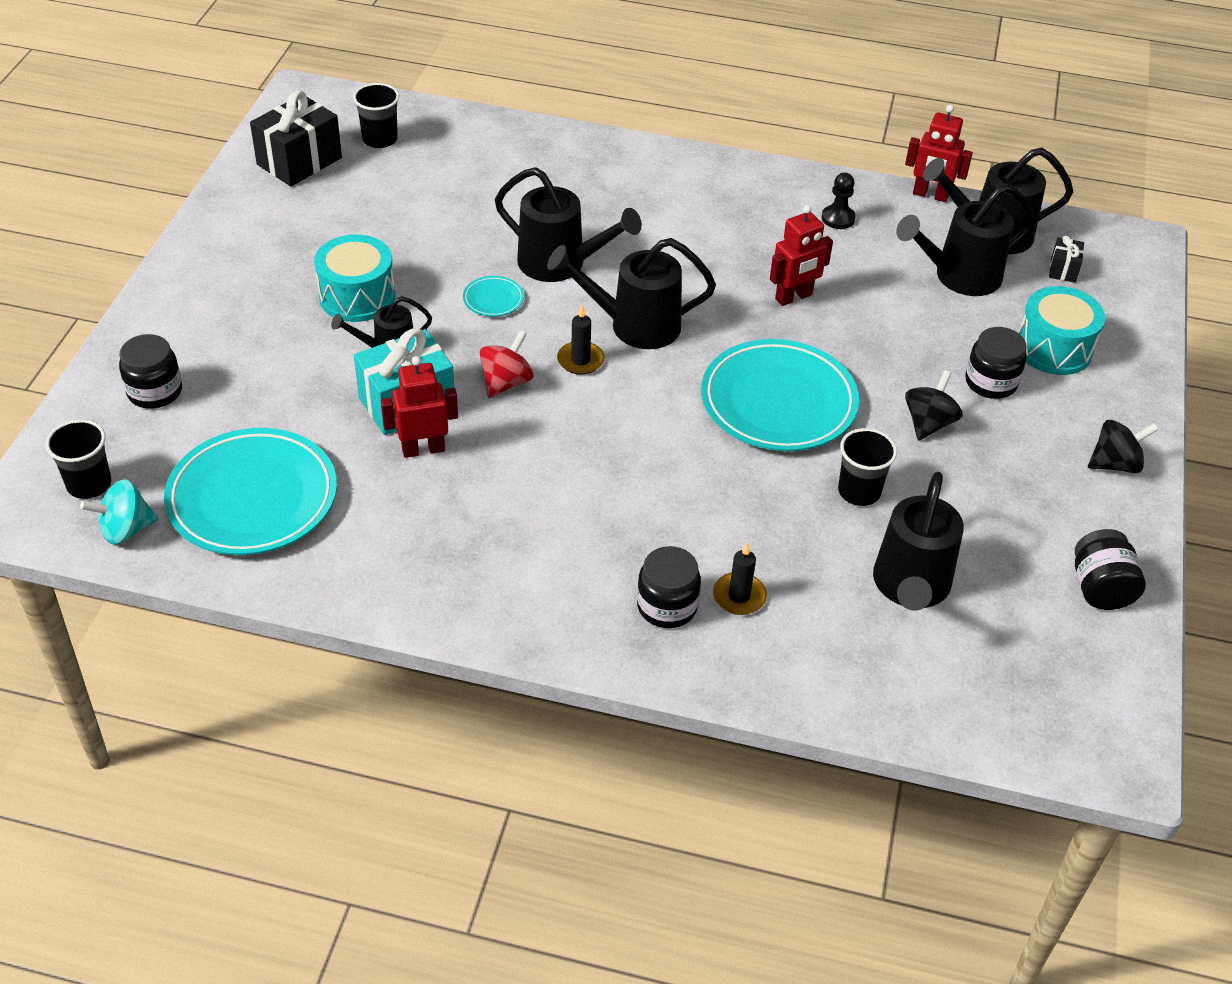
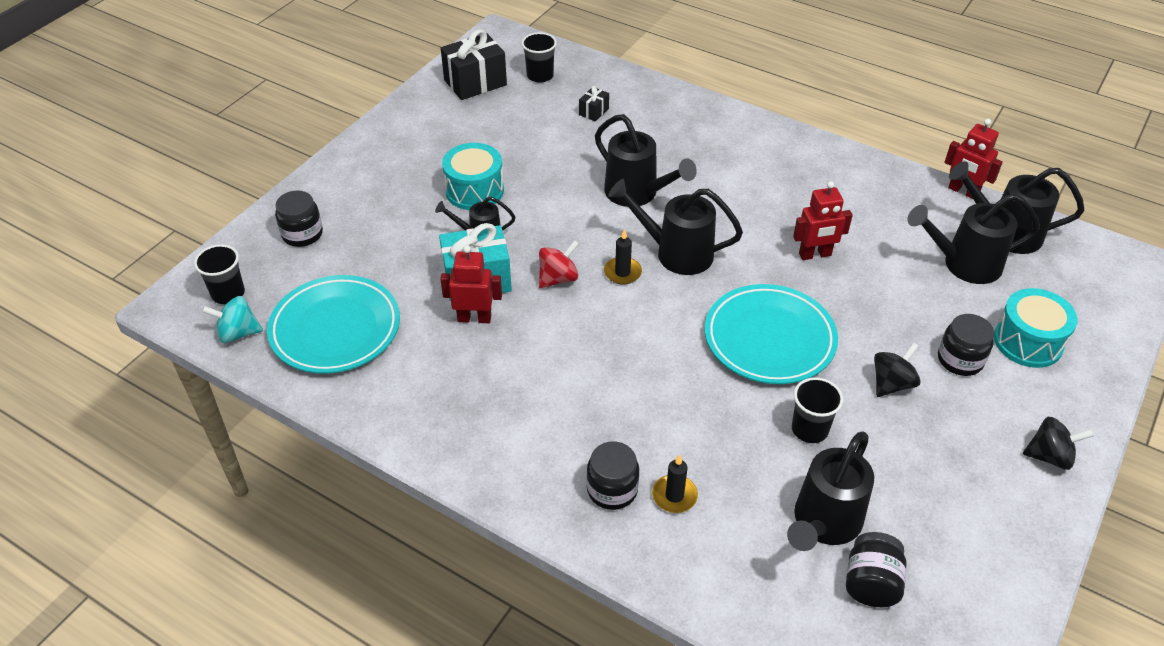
camera: 20 degrees right, 0 degrees up
turquoise plate [463,276,524,317] -> none
black pawn [822,173,856,229] -> none
black gift [1049,236,1084,283] -> black gift moved to [579,86,609,122]
black jar [1075,529,1146,610] -> black jar moved to [846,532,906,607]

